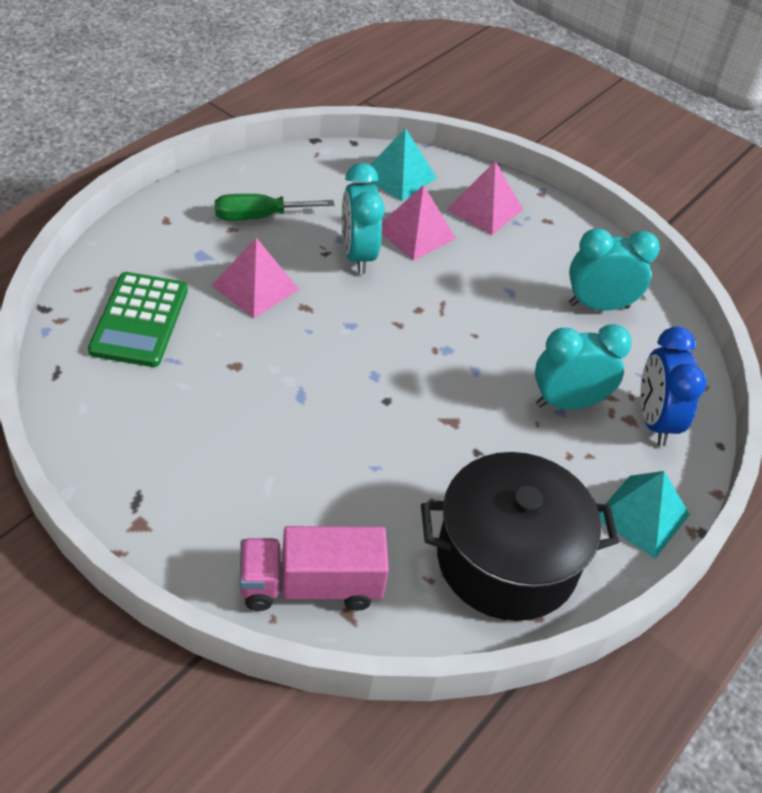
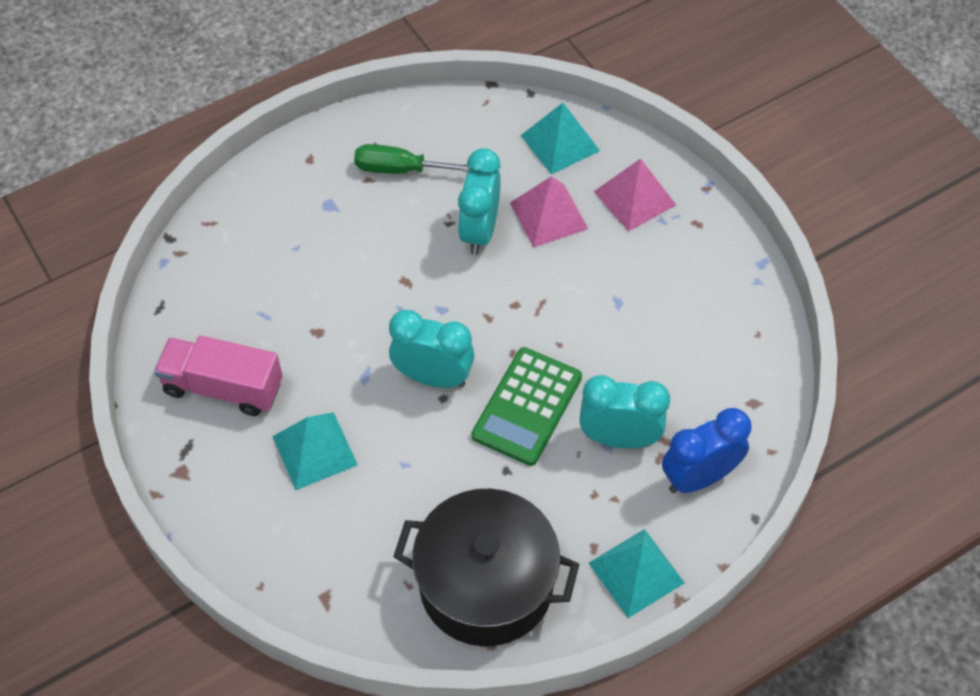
camera: 25 degrees right, 10 degrees up
green calculator [88,272,188,367] -> green calculator moved to [472,347,582,466]
pink pyramid [211,238,299,318] -> none
pink truck [240,526,389,611] -> pink truck moved to [154,335,283,416]
turquoise clock [569,228,660,310] -> turquoise clock moved to [389,310,474,388]
blue clock [640,327,707,446] -> blue clock turned 45 degrees clockwise [662,408,751,493]
none -> turquoise pyramid [272,412,358,490]

